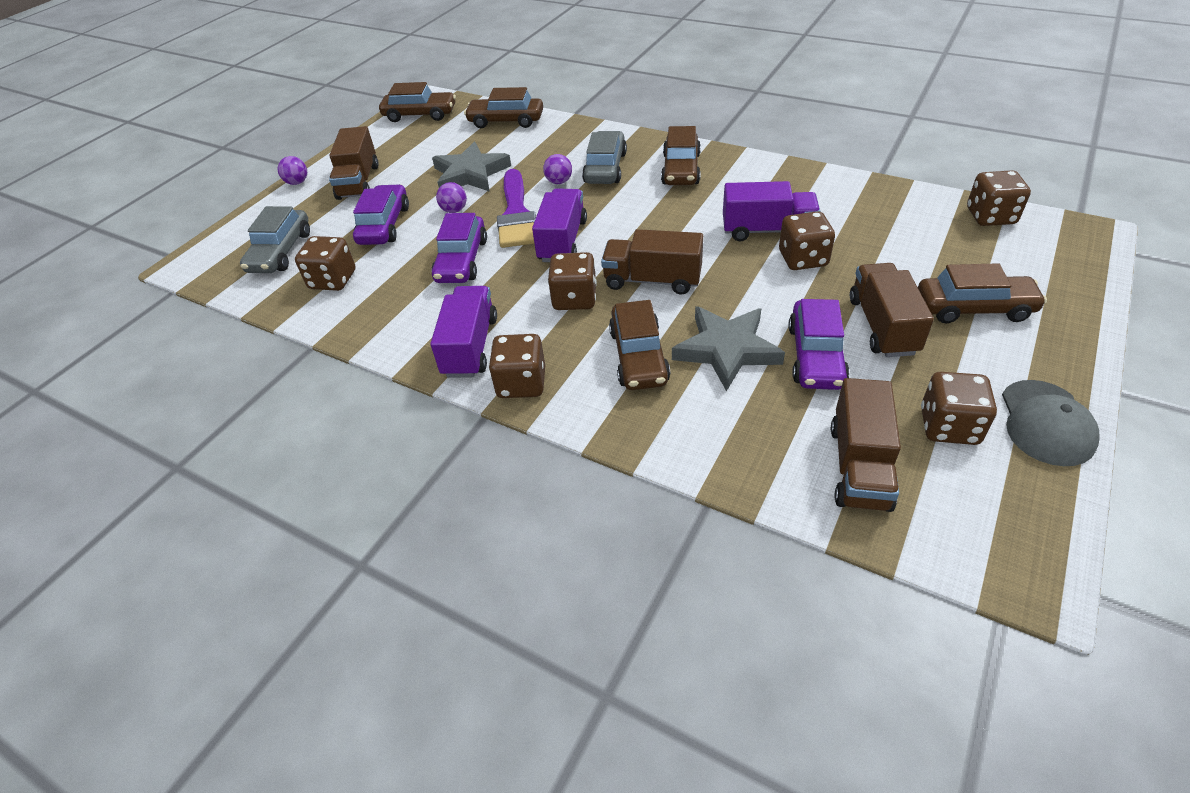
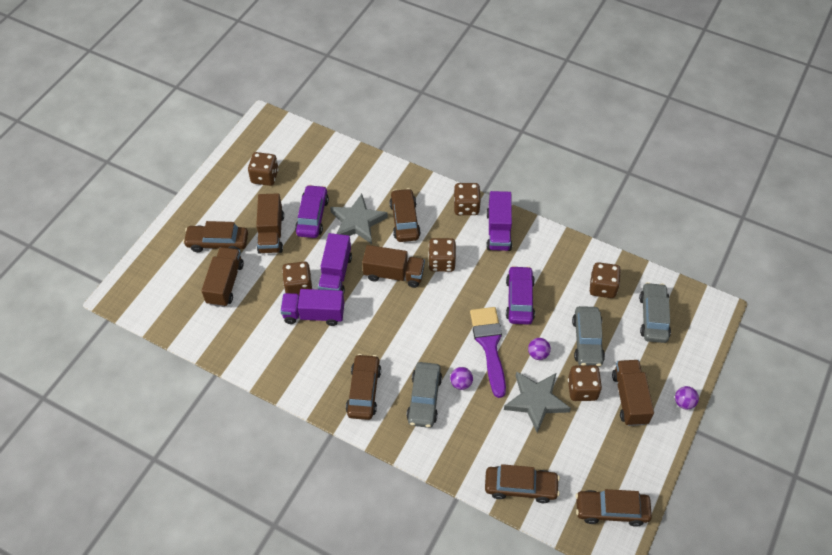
camera: 175 degrees right, 10 degrees up
purple car [353,184,409,245] -> grey car [572,306,605,367]
purple truck [532,188,587,262] -> purple truck moved to [318,233,352,295]
brown truck [831,378,901,512] -> brown truck moved to [201,247,244,307]
brown dice [967,170,1031,226] -> brown dice moved to [568,365,602,401]
grey cap [1002,380,1100,466] -> none

